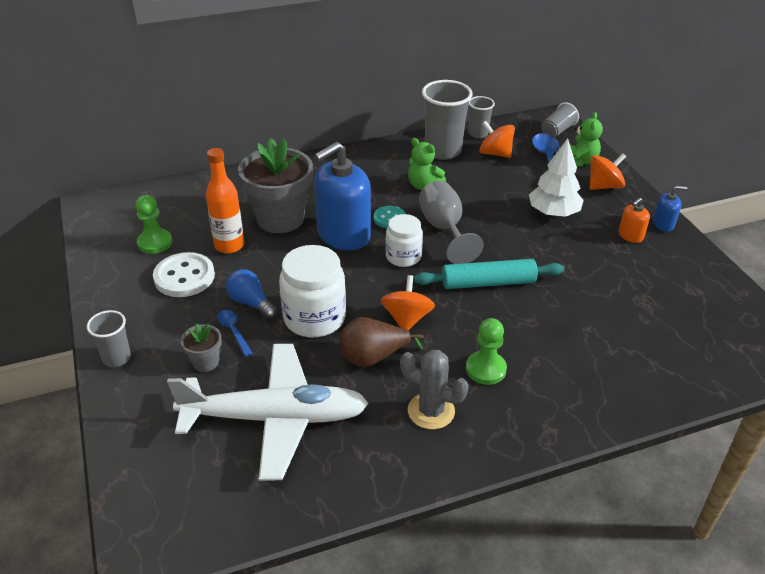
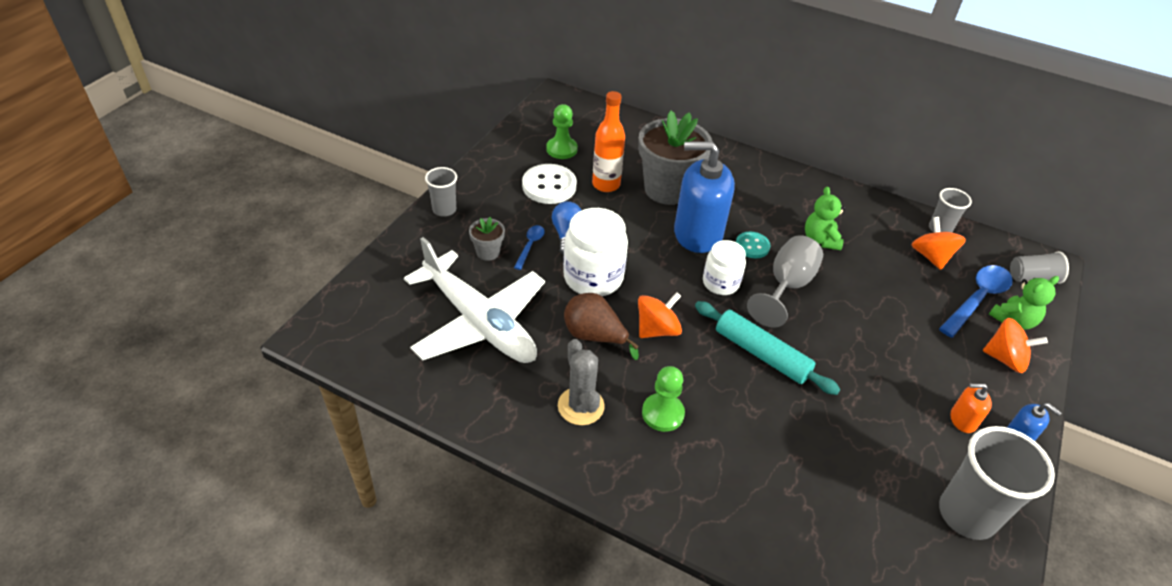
camera: 45 degrees right, 5 degrees up
grey cup [422,80,473,160] -> grey cup moved to [939,426,1055,540]
white tree [529,138,584,217] -> none

